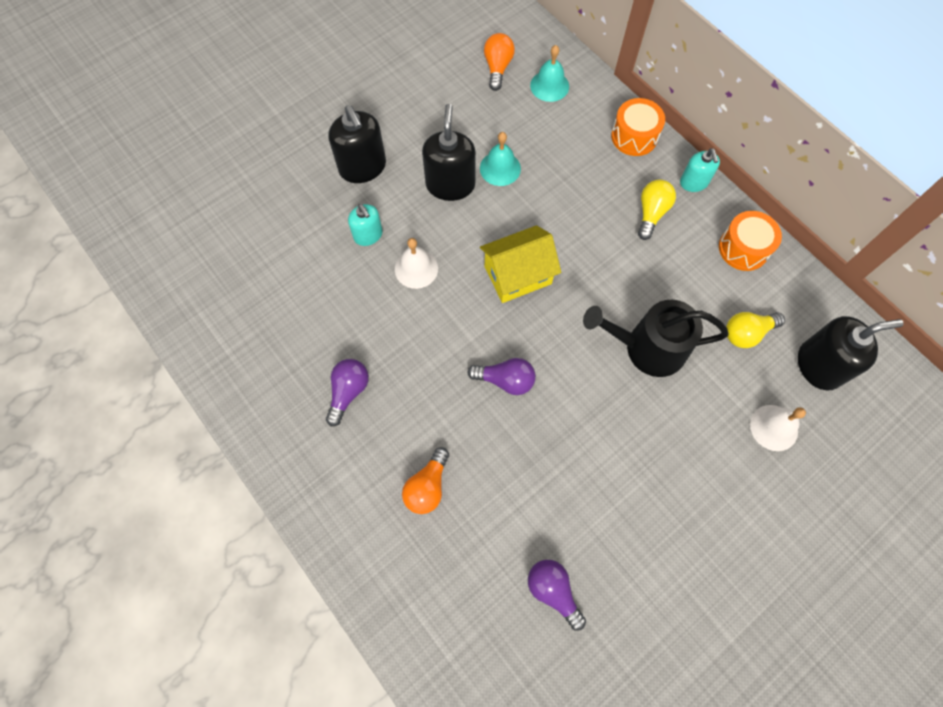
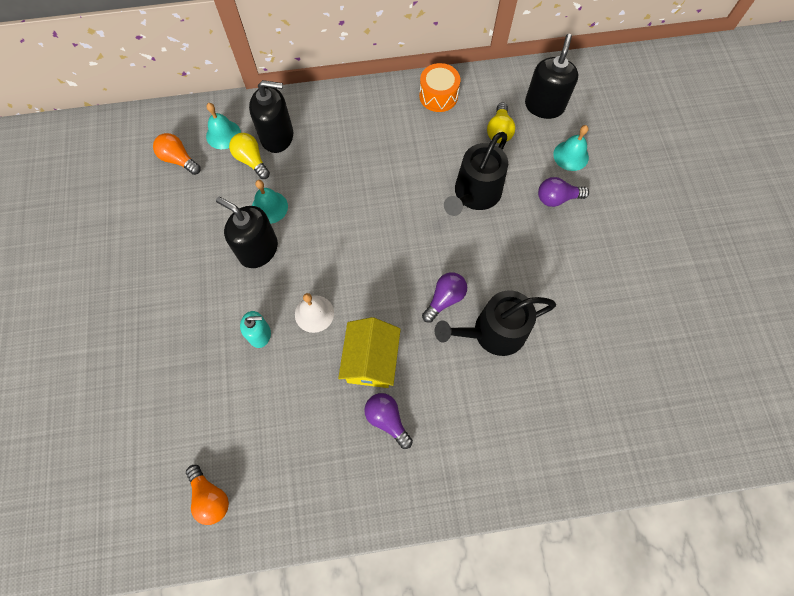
camera: 60 degrees left, 0 degrees up
black soap dispenser [329,105,386,183] -> black soap dispenser moved to [249,80,293,153]
orange light bulb [402,447,449,514] -> orange light bulb moved to [186,465,229,525]
yellow house [480,225,561,303] -> yellow house moved to [338,317,401,388]
purple light bulb [528,560,586,630] -> purple light bulb moved to [538,177,589,207]
orange drum [611,98,665,156] -> none
yellow light bulb [638,179,676,240] -> yellow light bulb moved to [229,133,270,179]
turquoise soap dispenser [680,148,720,192] -> none
white bell [750,405,806,451] -> turquoise bell [553,125,589,171]
none -> black watering can [435,290,556,356]

